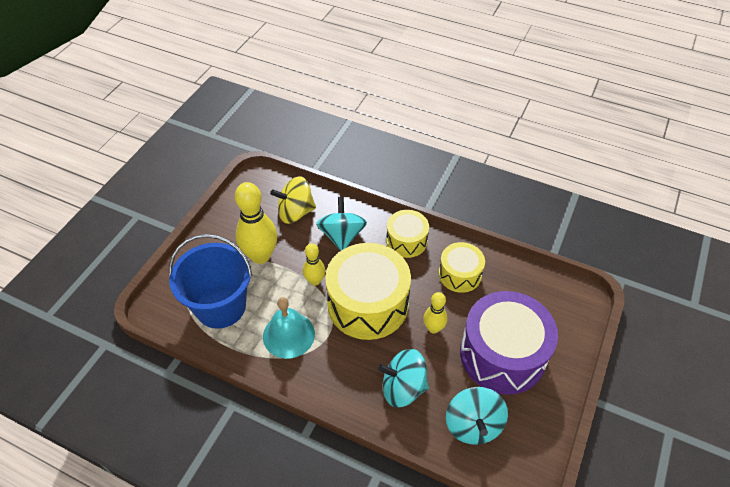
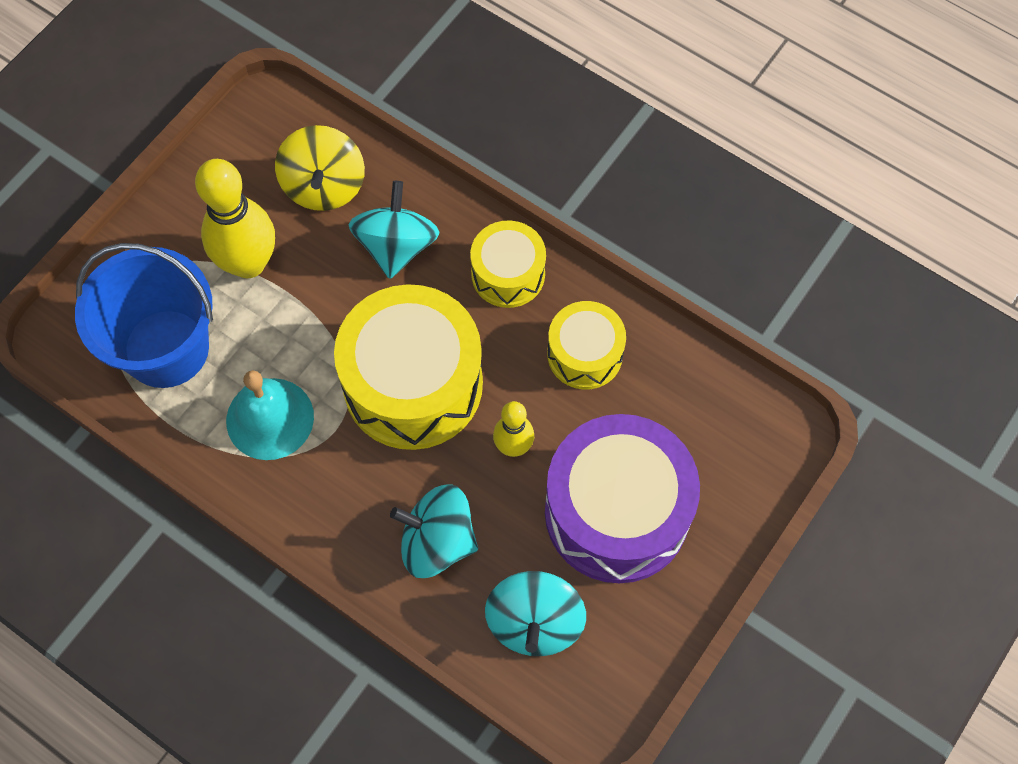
camera: 10 degrees right, 15 degrees up
yellow spinning top [270,176,316,224] -> yellow spinning top turned 90 degrees counterclockwise [275,125,365,211]
yellow bowling pin [303,243,326,285] -> none

